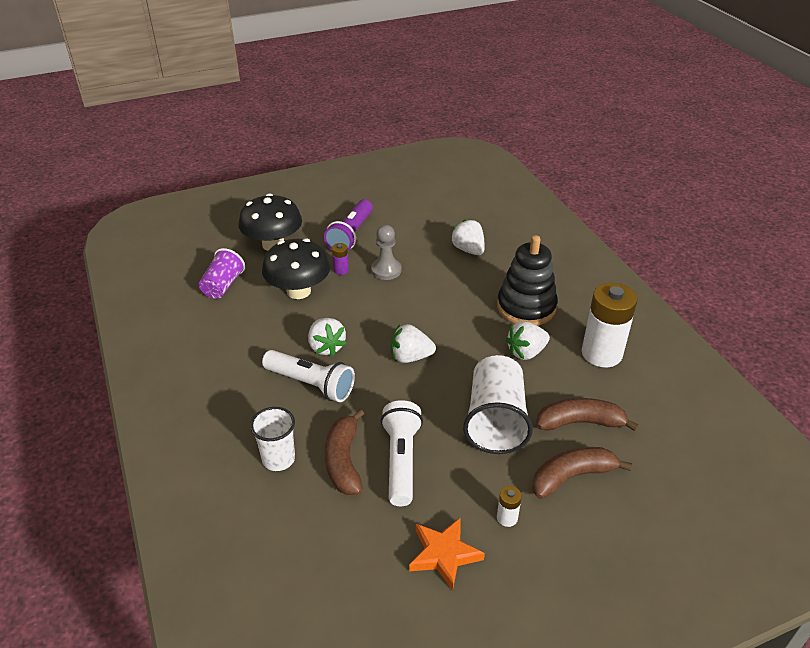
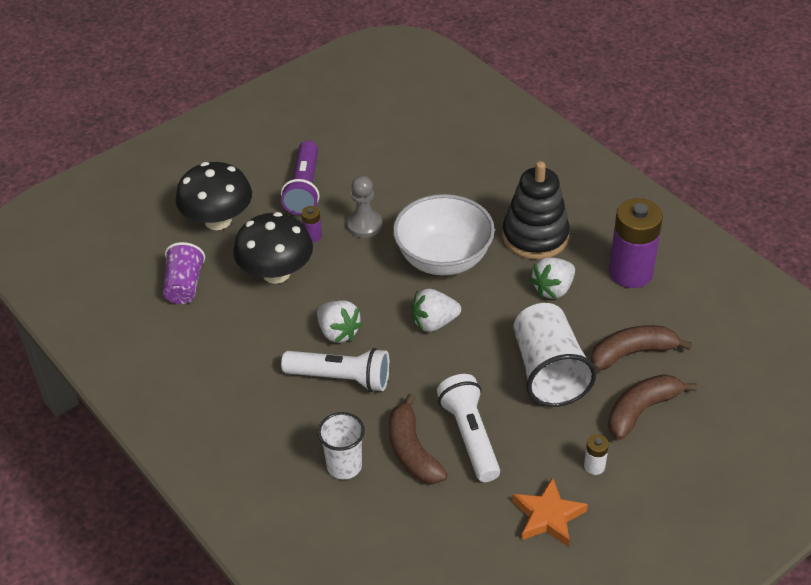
camera: 15 degrees left, 5 degrees up
white strawberry [450,219,485,255] -> none
white battery [582,283,637,367] -> purple battery [609,198,663,288]
none -> white bowl [393,194,495,276]

